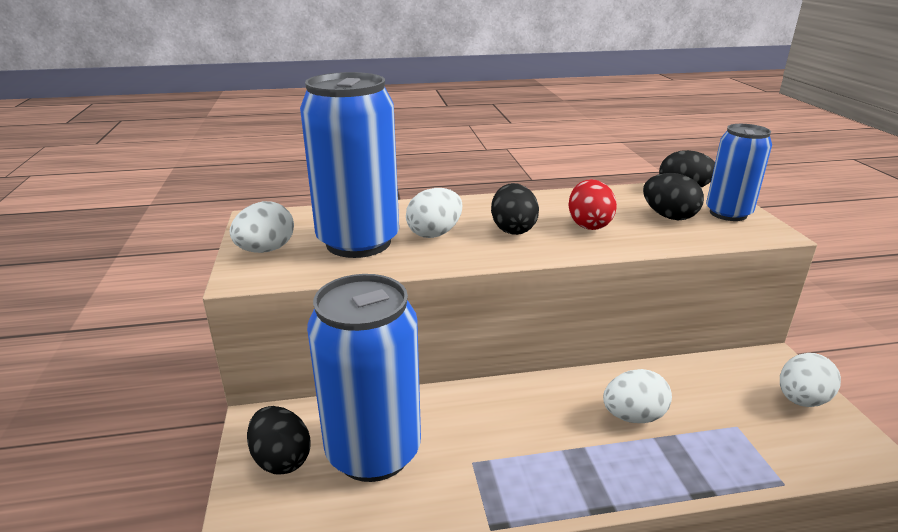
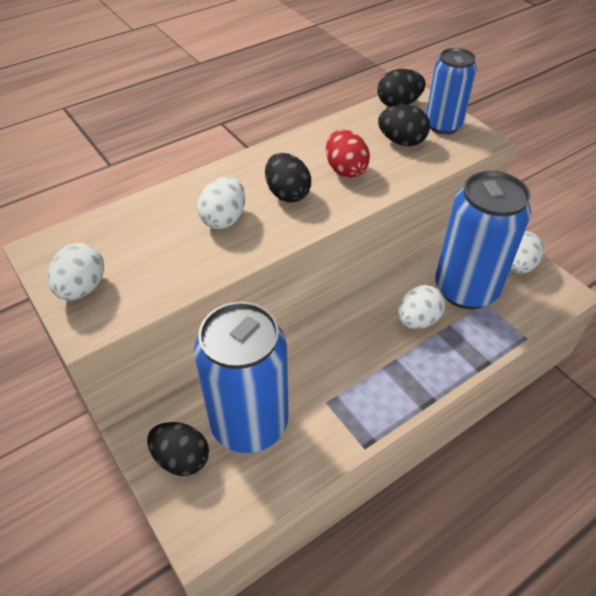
camera: 25 degrees left, 20 degrees up
blue can [300,72,399,258] -> blue can moved to [435,171,531,309]

